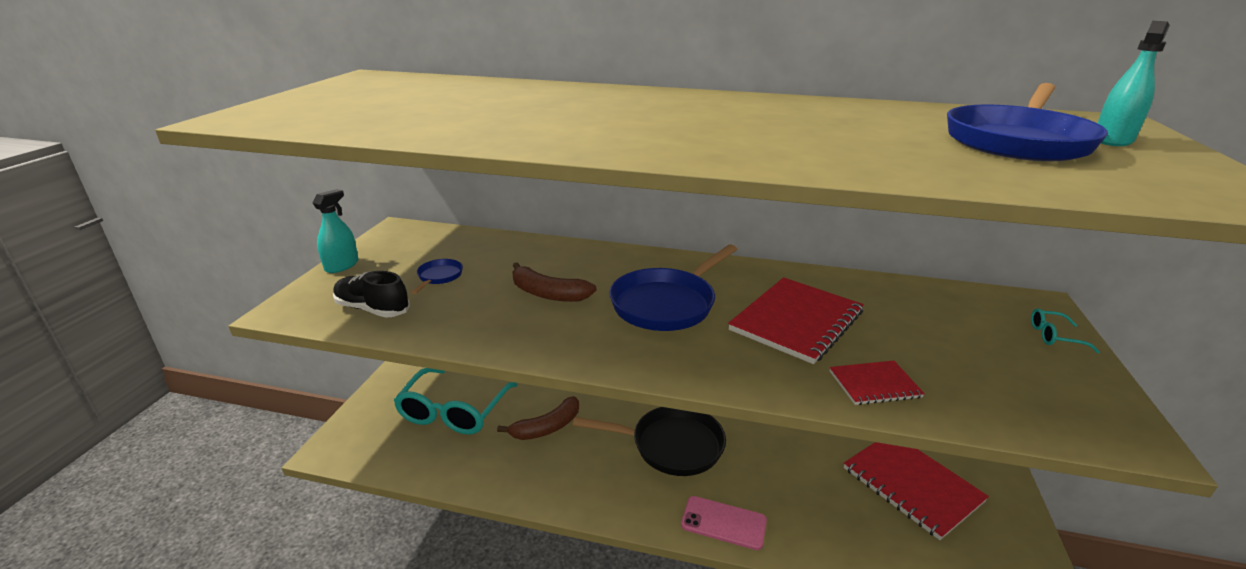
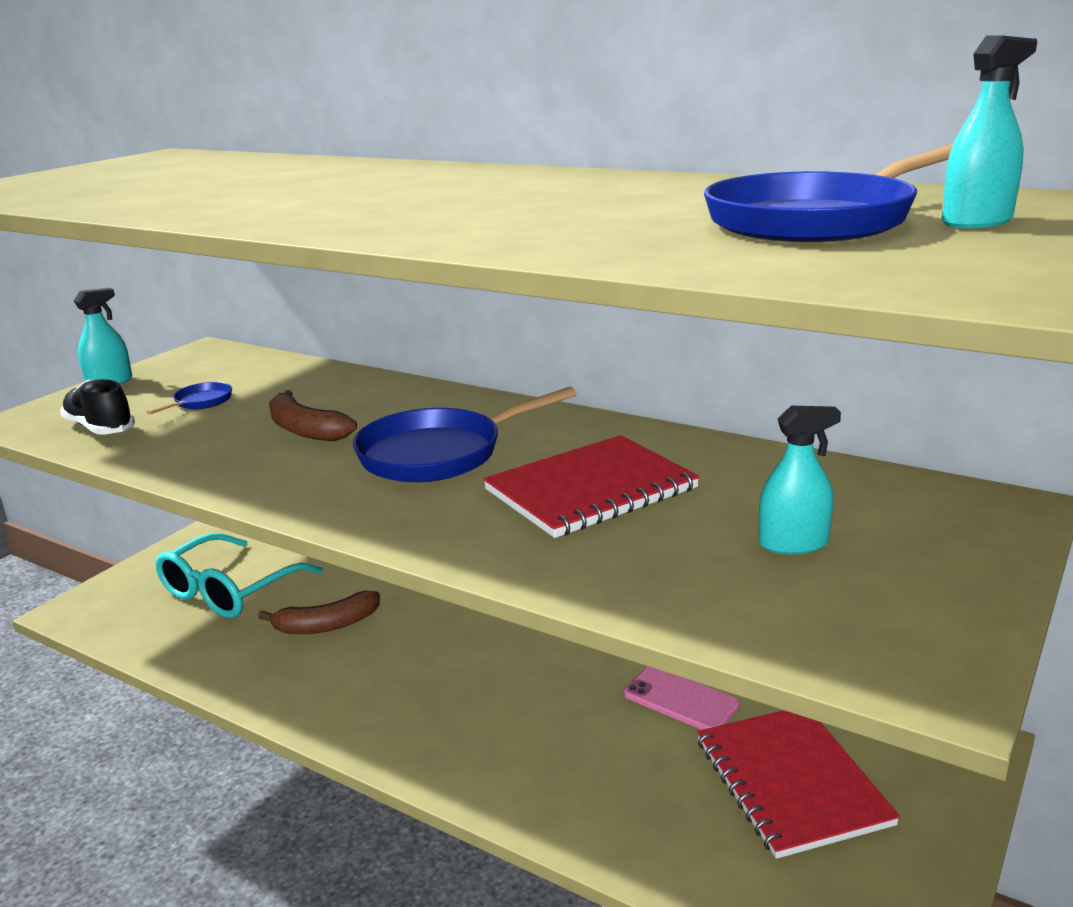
camera: 20 degrees right, 5 degrees down
black pan [573,407,726,476] -> none
pink phone [681,496,767,550] -> pink phone moved to [624,667,739,730]
red notebook [830,361,925,405] -> none
turquoise glasses [1031,308,1100,353] -> none
none -> turquoise spray bottle [759,406,841,555]

